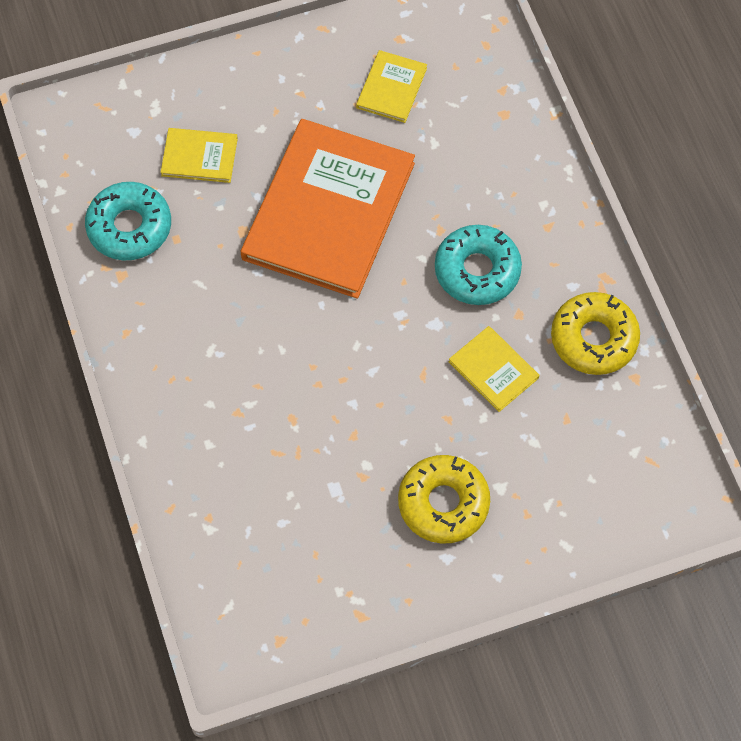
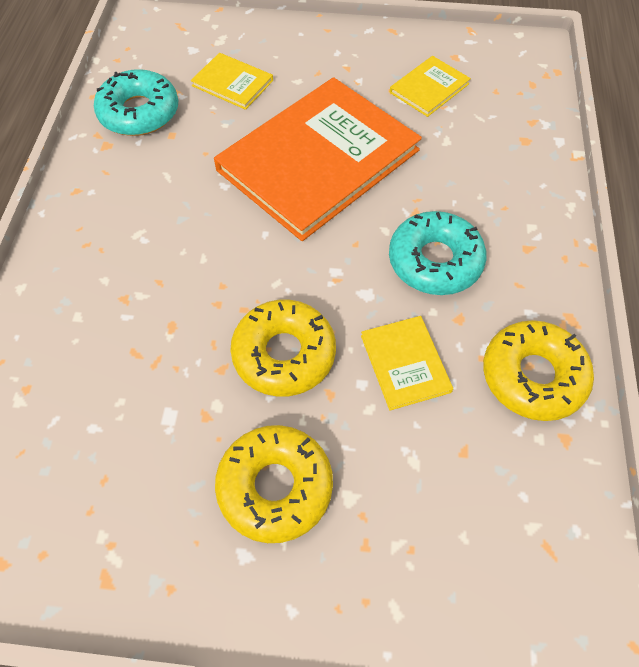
camera: 25 degrees right, 5 degrees down
none -> yellow donut [230,300,336,396]

